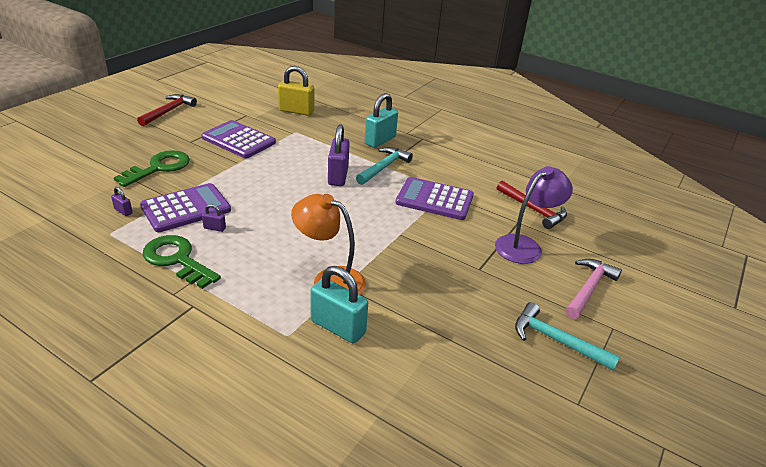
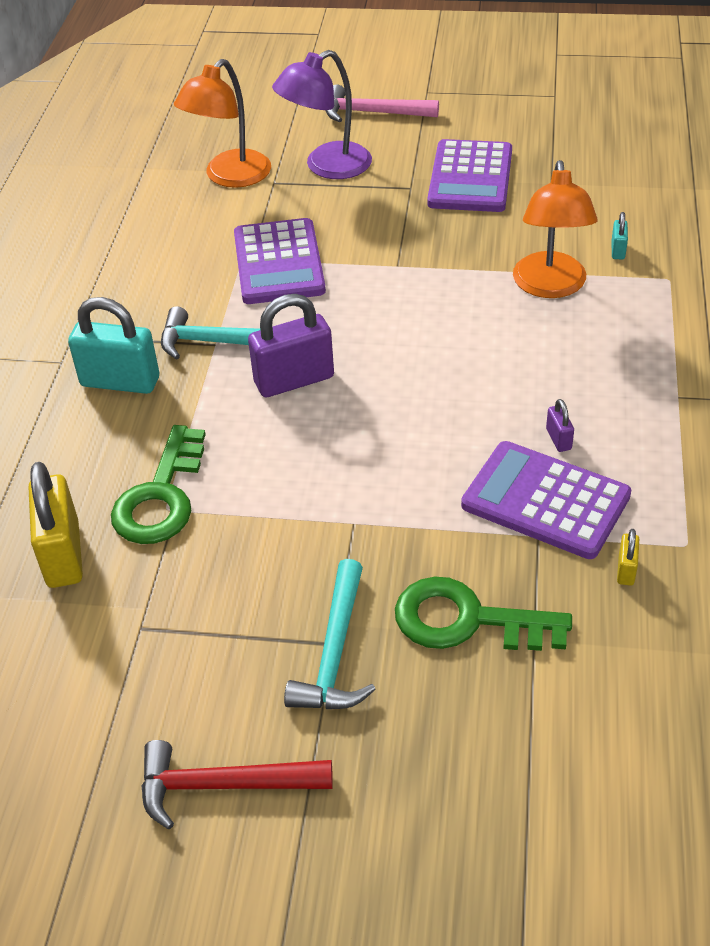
camera: 110 degrees left, 10 degrees up
purple padlock [111,187,133,216] -> yellow padlock [617,529,639,586]
green key [143,235,221,289] -> green key moved to [111,425,206,544]
purple calculator [201,120,276,158] -> purple calculator moved to [427,139,512,212]
turquoise padlock [311,266,368,344] -> turquoise padlock [612,212,628,259], size x0.45
purple lamp [495,166,573,264] -> purple lamp turned 60 degrees counterclockwise [272,50,372,179]
red hammer [497,181,567,229] -> orange lamp [174,59,271,188]
turquoise hammer [515,302,620,371] -> turquoise hammer moved to [284,559,376,709]

